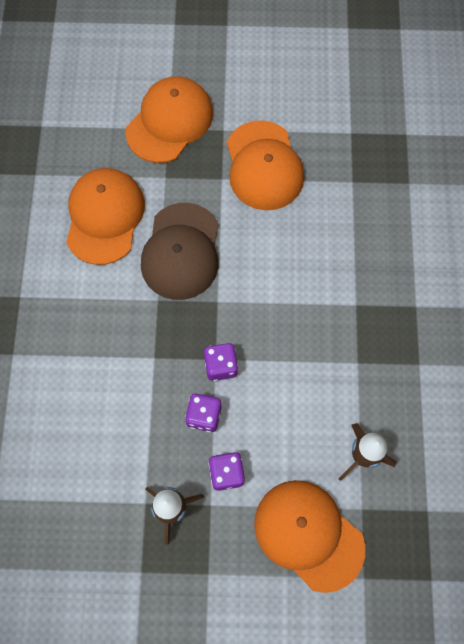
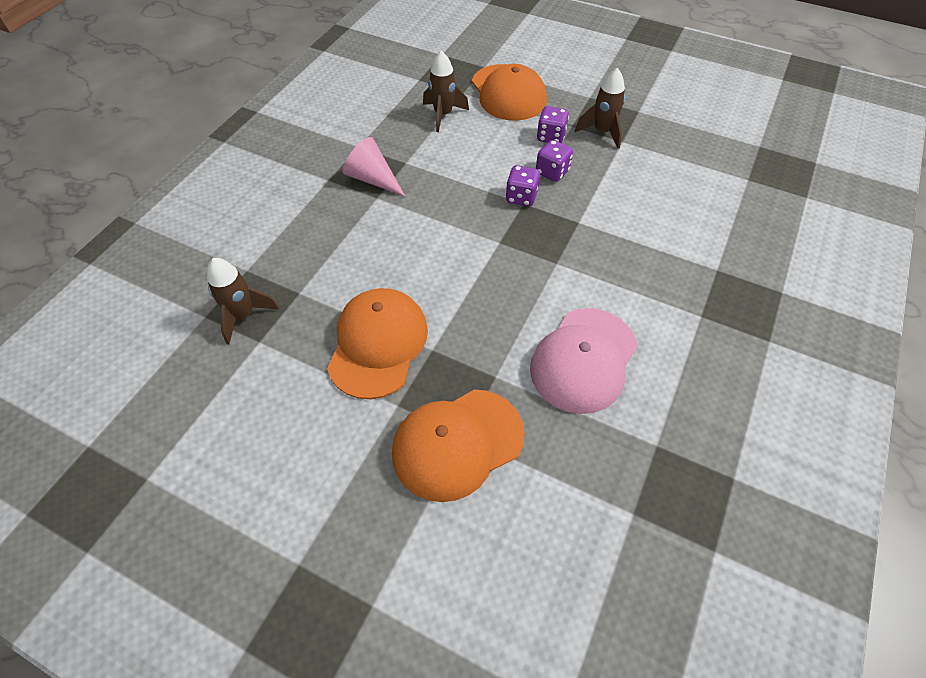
camera: 155 degrees left, 15 degrees down
orange cap [66,168,145,265] -> pink cap [530,308,637,414]
brown cap [141,203,219,300] -> none
none -> brown rocket [207,258,279,345]
none -> pink cone [342,137,405,196]

